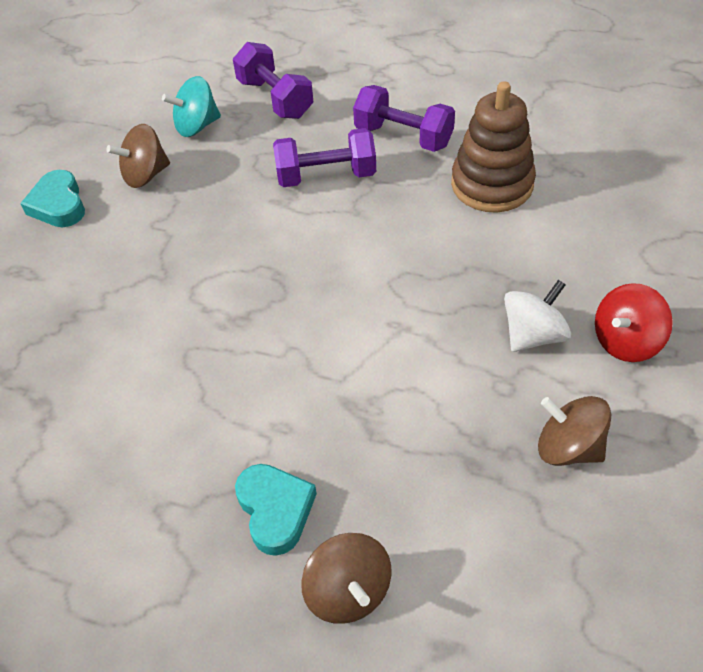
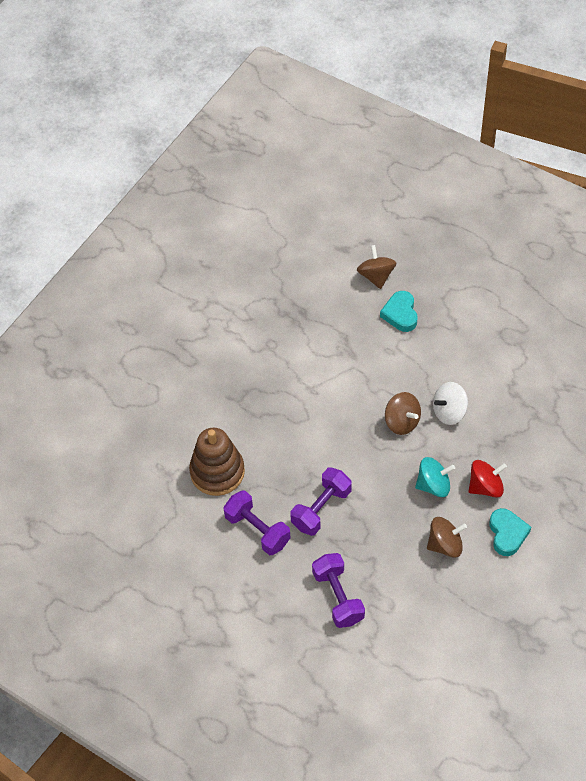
camera: 165 degrees left, 5 degrees up
turquoise spinning top [162,76,221,137] -> turquoise spinning top moved to [415,457,455,497]
purple dumbbell [273,128,376,187] -> purple dumbbell turned 60 degrees counterclockwise [290,467,352,536]
white spinning top [504,280,571,352] -> white spinning top moved to [433,382,468,425]
brown spinning top [538,396,612,466] -> brown spinning top moved to [385,392,421,435]
red spinning top [595,283,673,362] -> red spinning top moved to [469,460,507,498]

